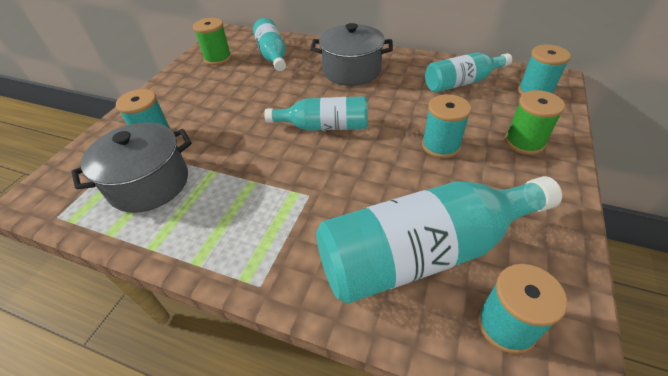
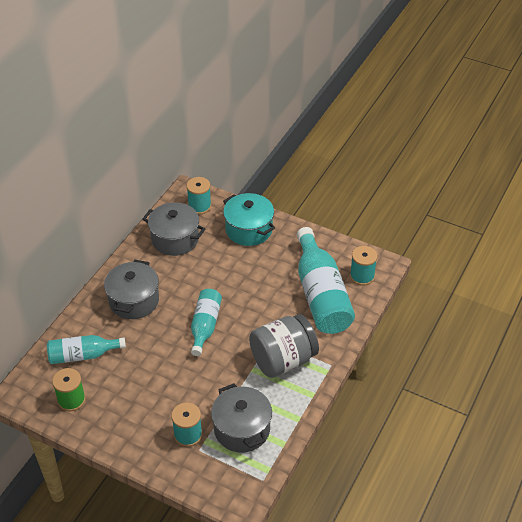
camera: 85 degrees left, 0 degrees up
turquoise spool [422,94,471,158] -> none
turquoise bottle [425,52,512,93] -> grey pot [143,202,205,256]
green spool [505,90,565,155] -> turquoise pot [223,193,275,246]
none -> grey jar [249,314,319,378]

